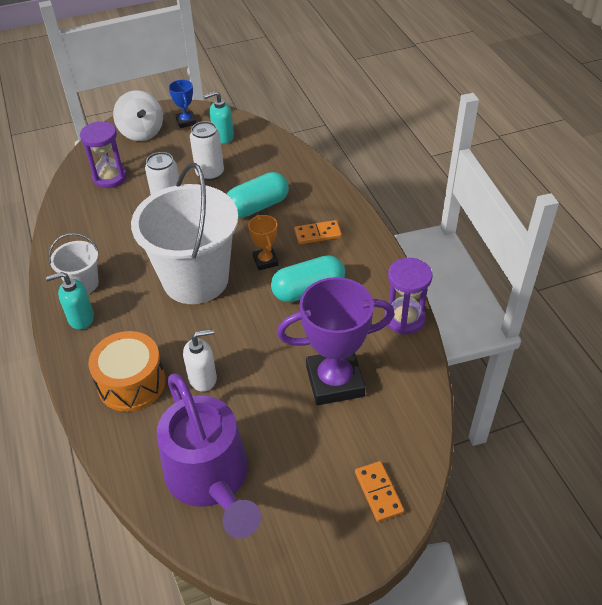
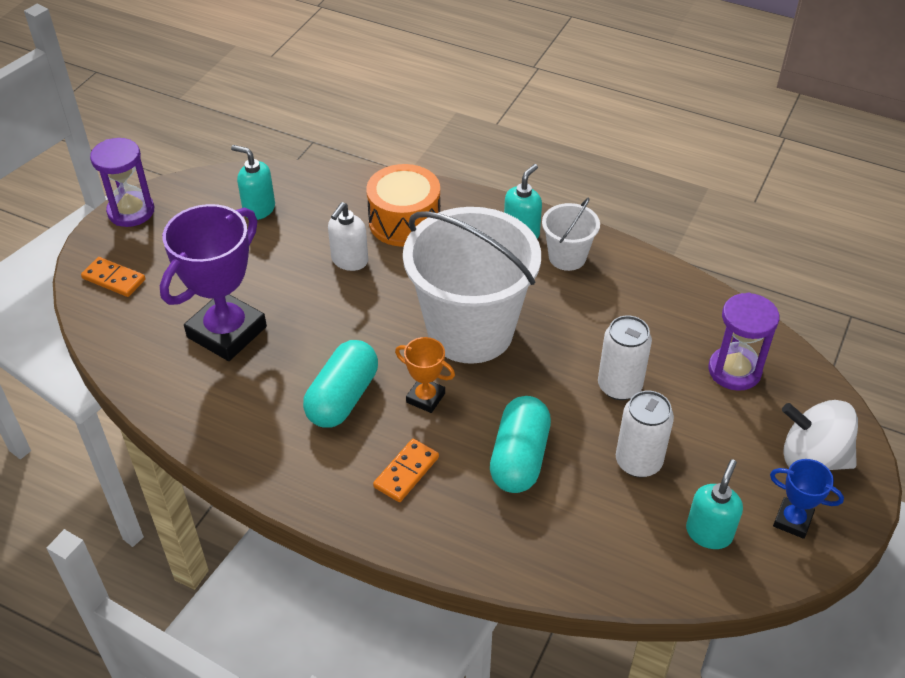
camera: 135 degrees right, 0 degrees up
purple watering can [157,373,261,539] -> turquoise soap dispenser [231,145,275,220]
purple hourglass [384,258,432,334] -> purple hourglass moved to [90,138,154,227]

